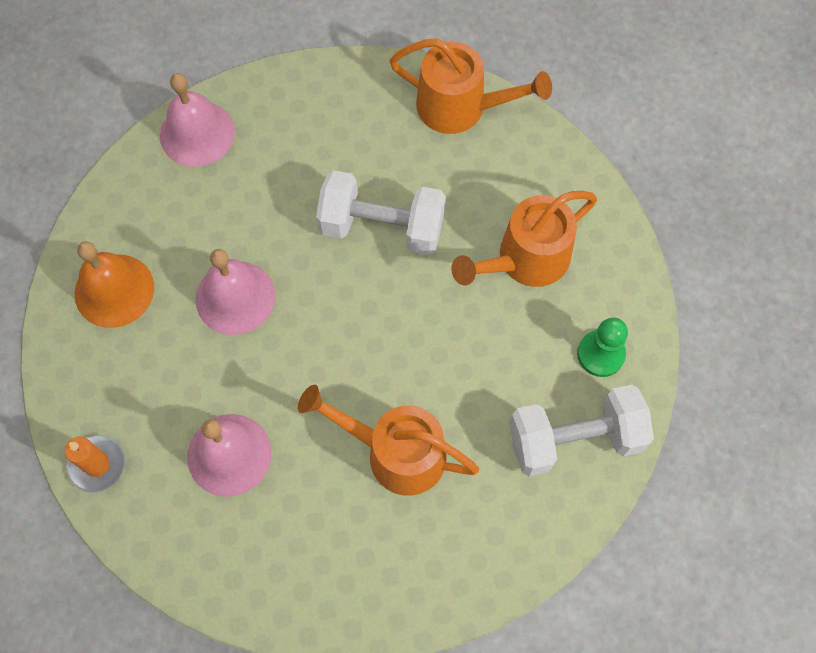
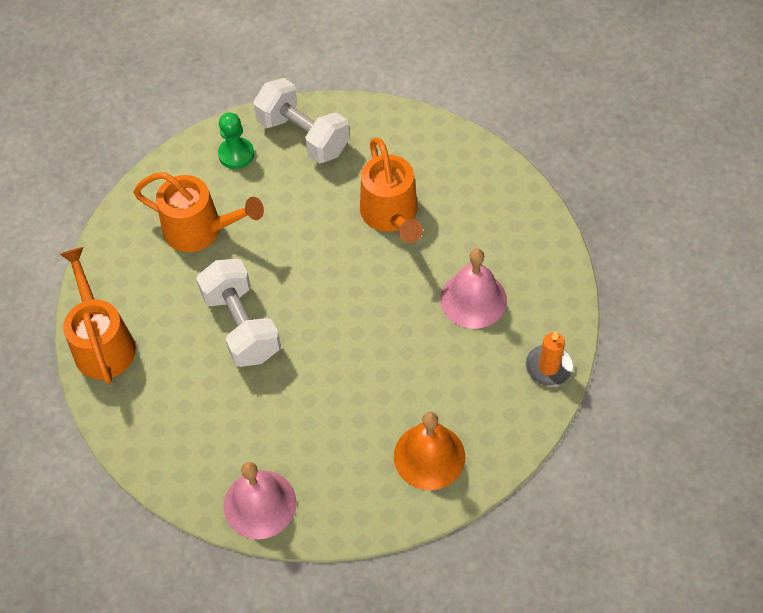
camera: 125 degrees left, 10 degrees down
pink bell [196,249,275,335] -> none

